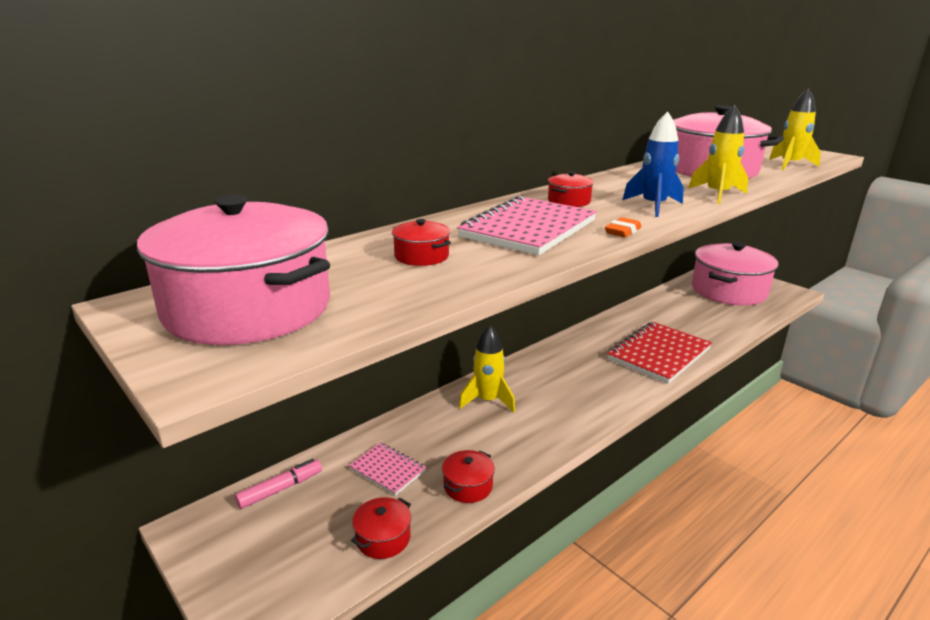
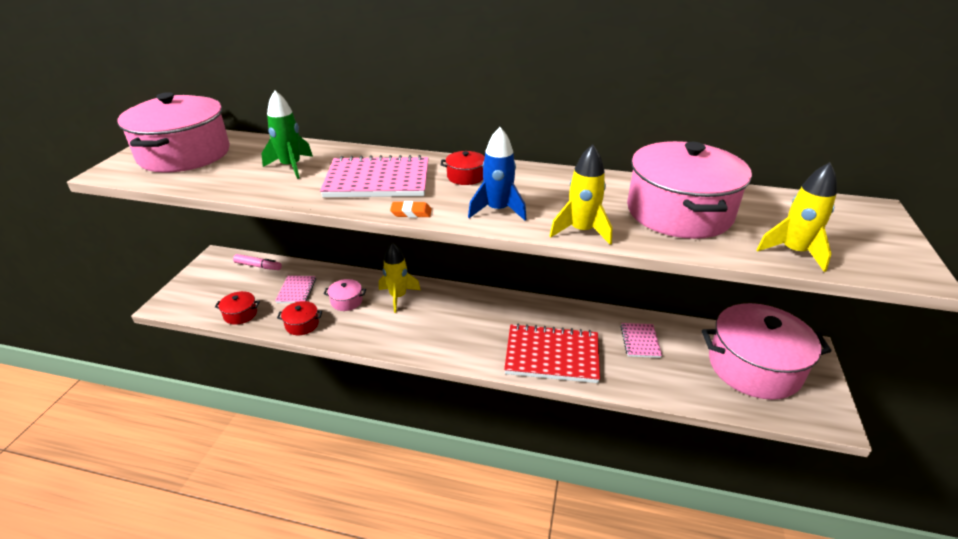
camera: 55 degrees right, 10 degrees up
red pot [392,219,451,266] -> green rocket [261,91,313,179]
none -> pink pot [324,279,366,311]
none -> pink notebook [620,323,662,358]

